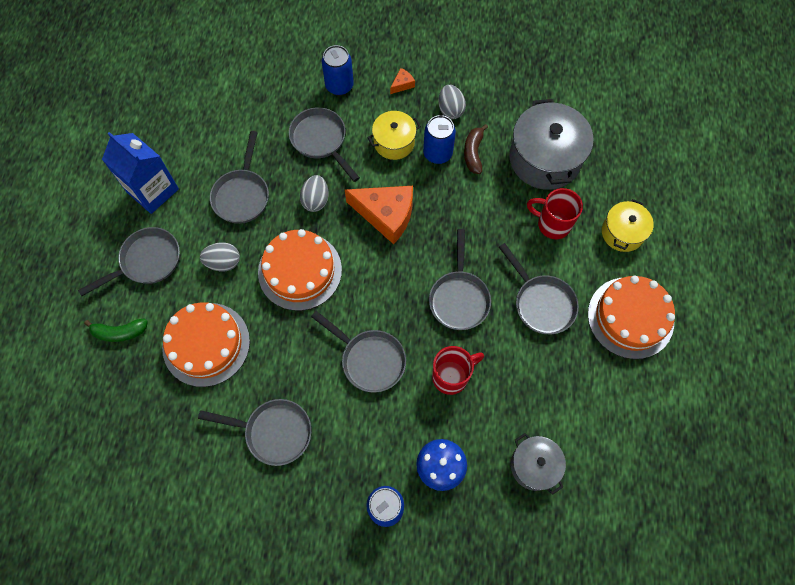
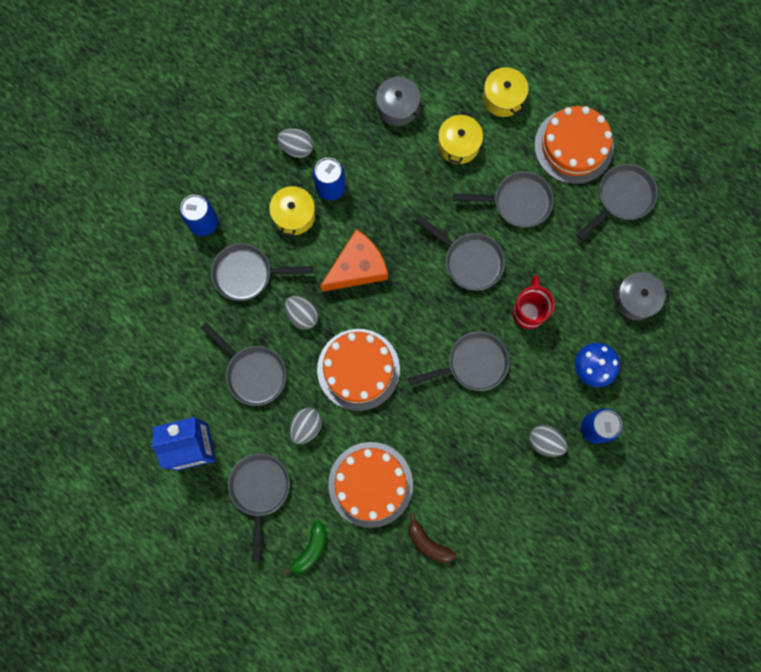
camera: 55 degrees left, 10 degrees up
grey pan [198,399,312,466] -> grey pan moved to [577,164,658,240]
orange cheese [390,68,415,94] -> none
brown banana [464,124,488,174] -> brown banana moved to [408,513,456,563]
grey pot [509,99,594,190] -> grey pot [372,77,425,126], size x0.57
red mug [527,188,583,239] -> yellow pot [438,111,483,164]
none -> grey egg [529,425,567,457]

